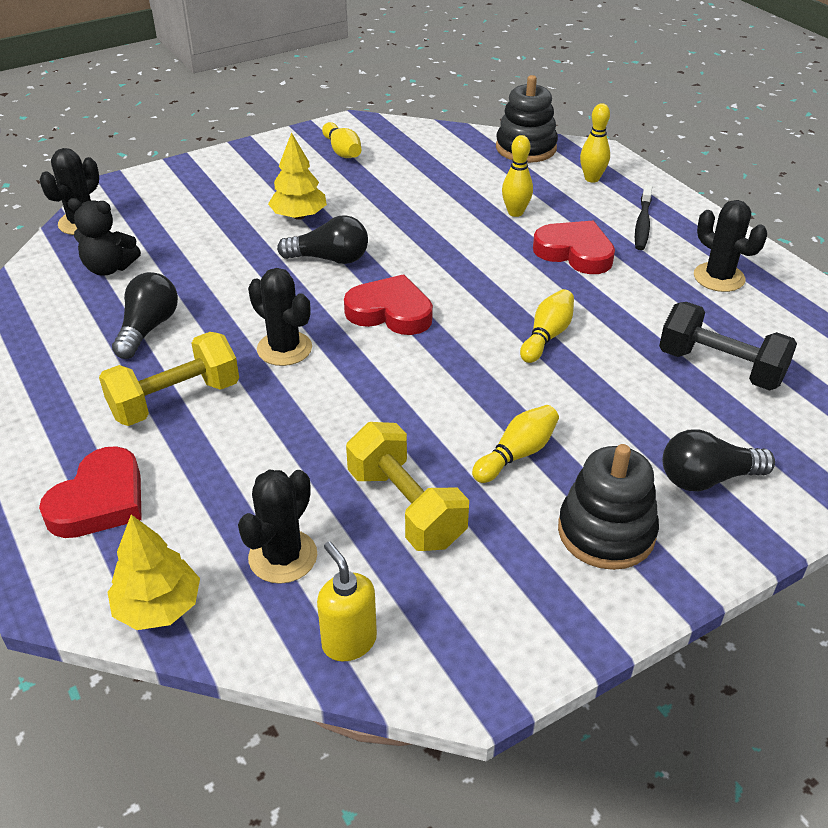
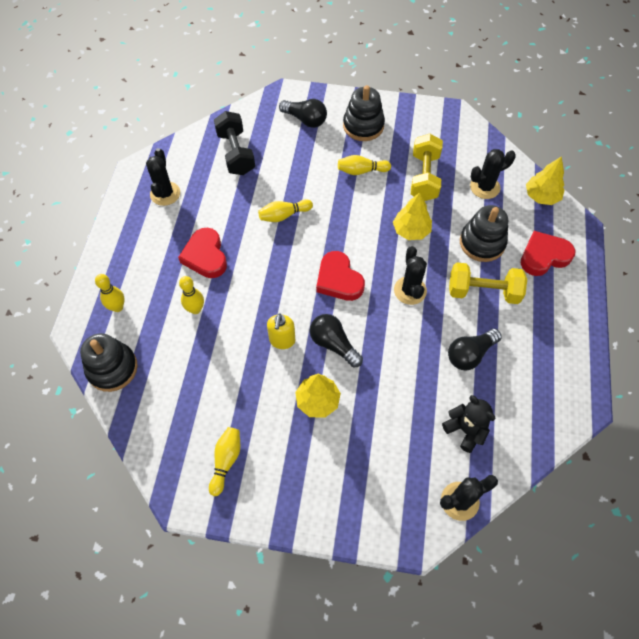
camera: 140 degrees left, 20 degrees up
yellow soap dispenser [317,542,377,661] -> yellow soap dispenser moved to [267,313,295,349]
black toothbrush [635,185,652,250] -> none
none -> yellow tree [393,192,432,240]
none -> black stacking toy [460,205,508,262]

